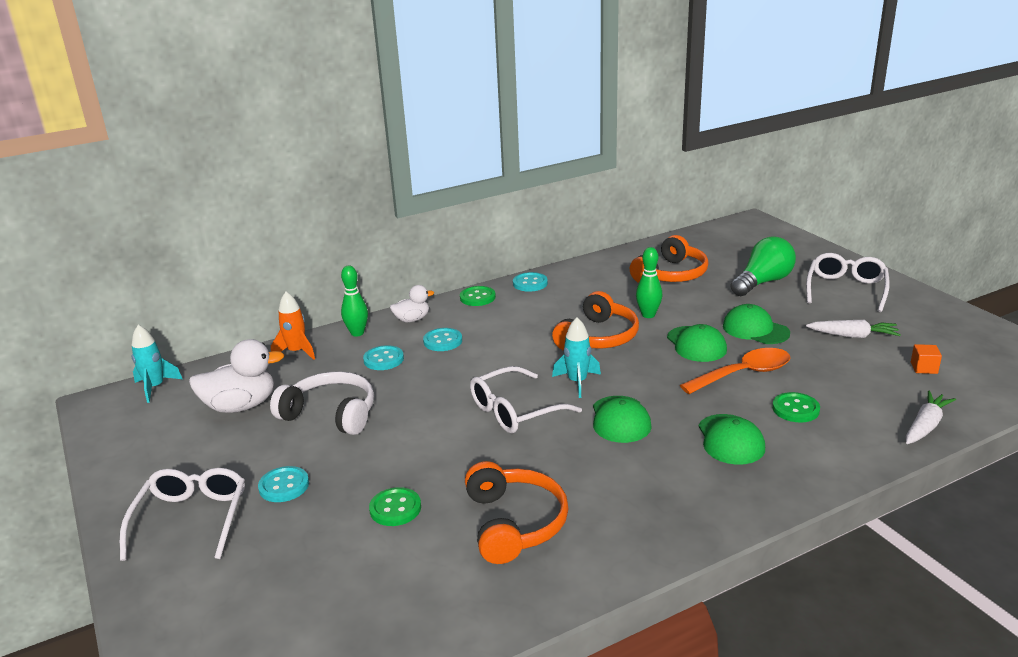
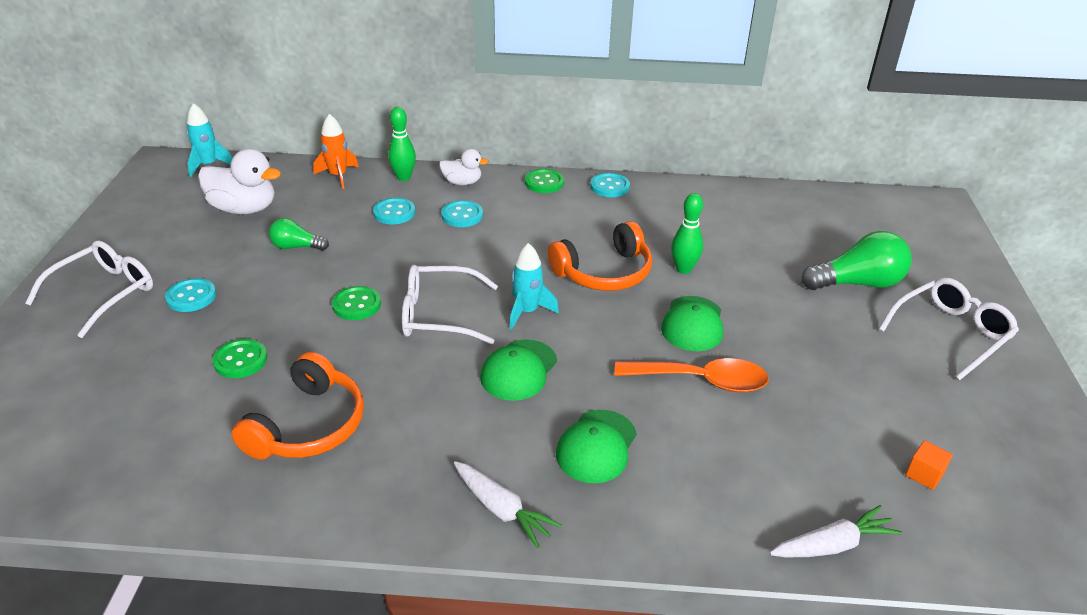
camera: 30 degrees right, 10 degrees up
white headphones [270,371,374,435] -> green light bulb [269,218,329,251]
orange headphones [630,235,709,283] -> none
green cap [723,304,790,344] -> none
green button [772,392,820,422] -> green button moved to [332,286,381,320]
white carrot [806,320,901,338] -> white carrot moved to [454,461,562,548]

